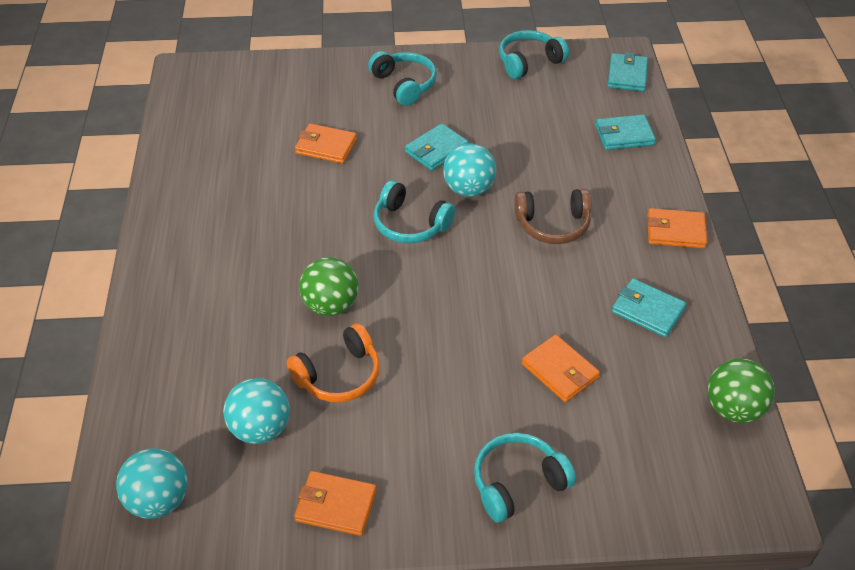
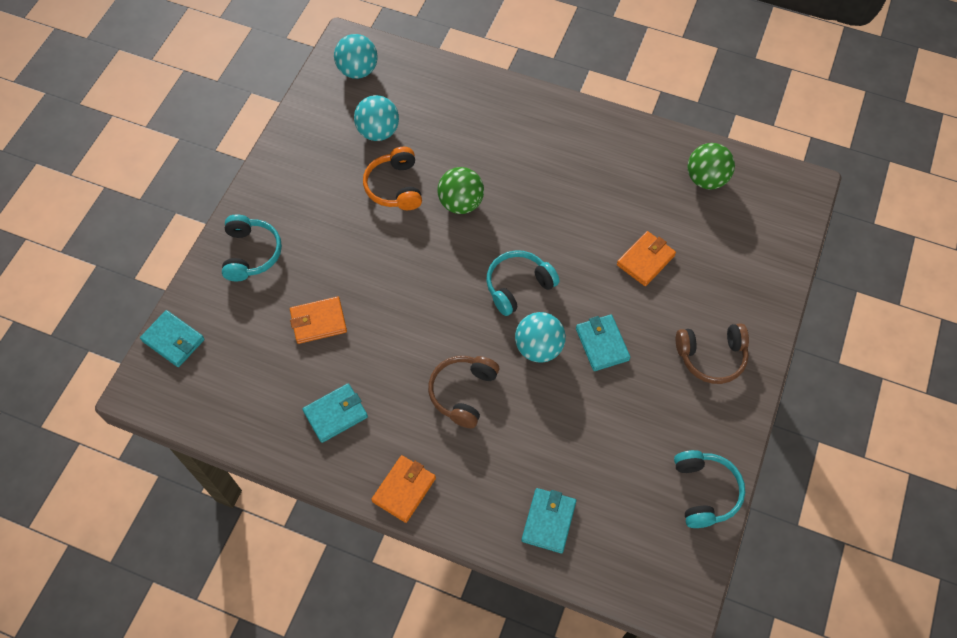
camera: 115 degrees right, 15 degrees up
orange wallet [294,471,377,536] -> none
turquoise headphones [368,51,437,106] -> brown headphones [676,323,749,384]
turquoise wallet [607,52,648,92] -> turquoise wallet moved to [140,310,205,367]
green ball [708,358,775,423] -> green ball moved to [687,143,735,190]

